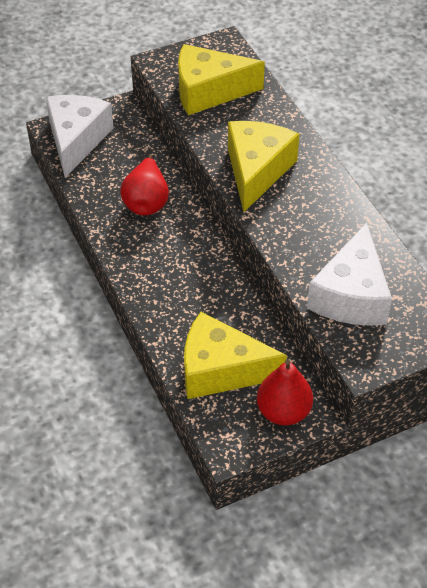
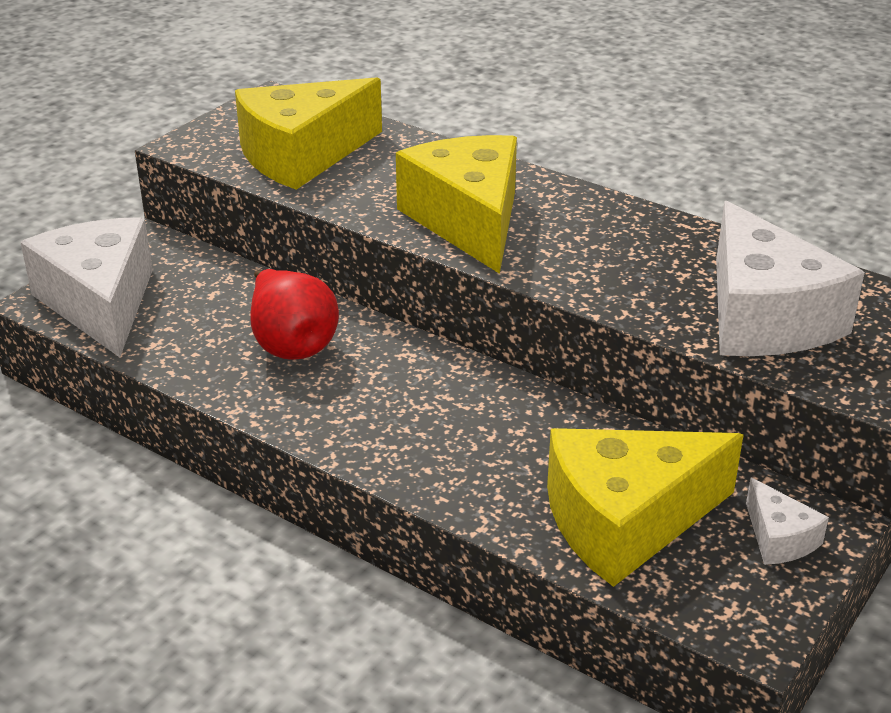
camera: 30 degrees left, 15 degrees down
red pear [257,359,313,425] -> white cheese [746,478,829,565]

